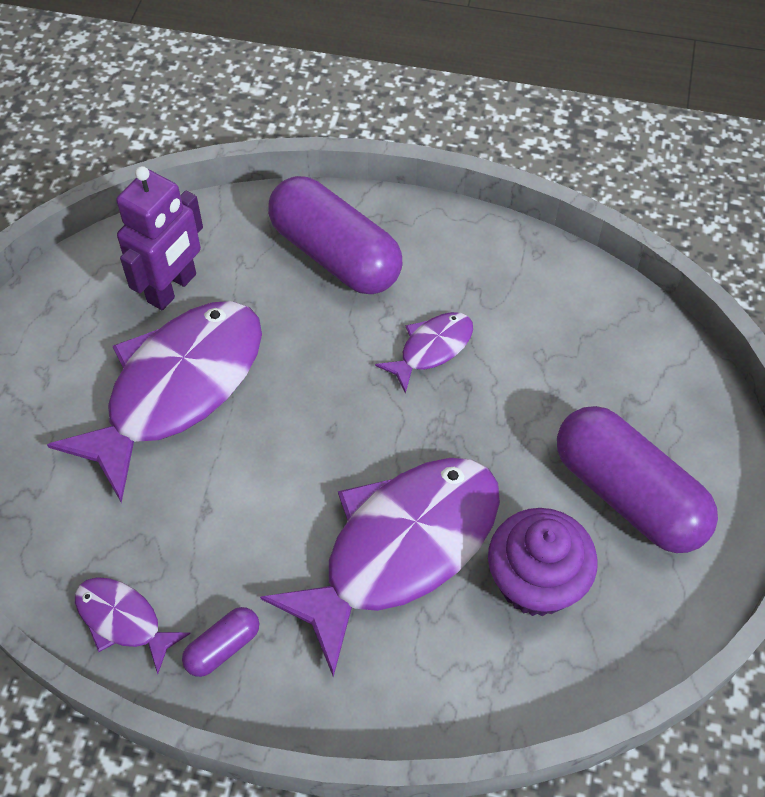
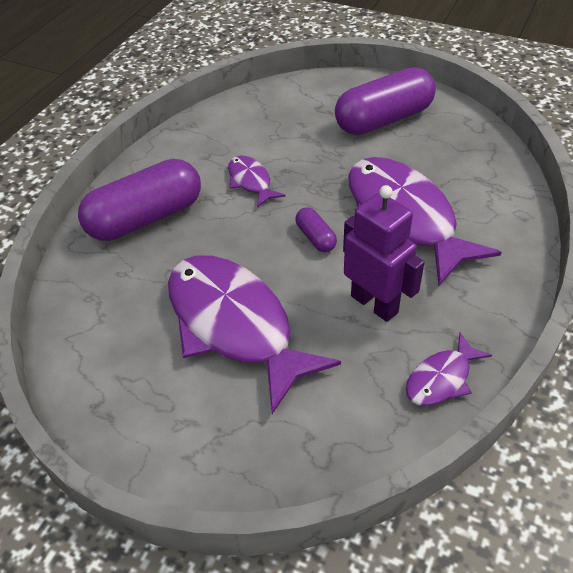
camera: 75 degrees left, 10 degrees down
purple robot [116,166,203,310] -> purple robot moved to [343,185,425,322]
purple capsule [182,607,259,677] -> purple capsule moved to [295,207,337,252]
purple cupcake [488,508,598,616] -> none

